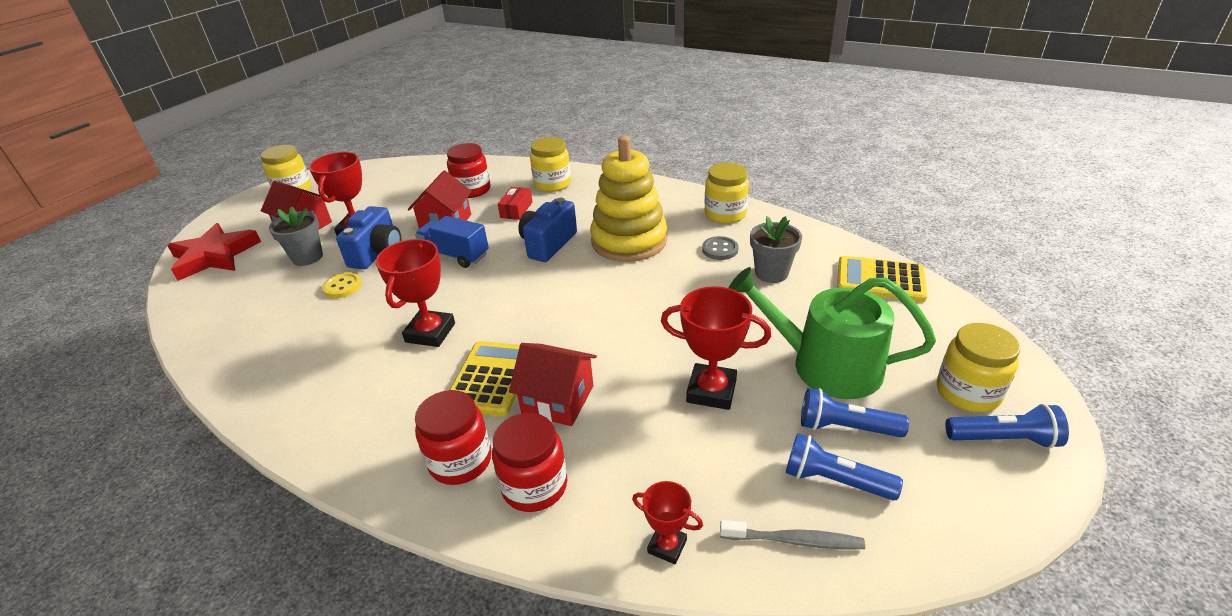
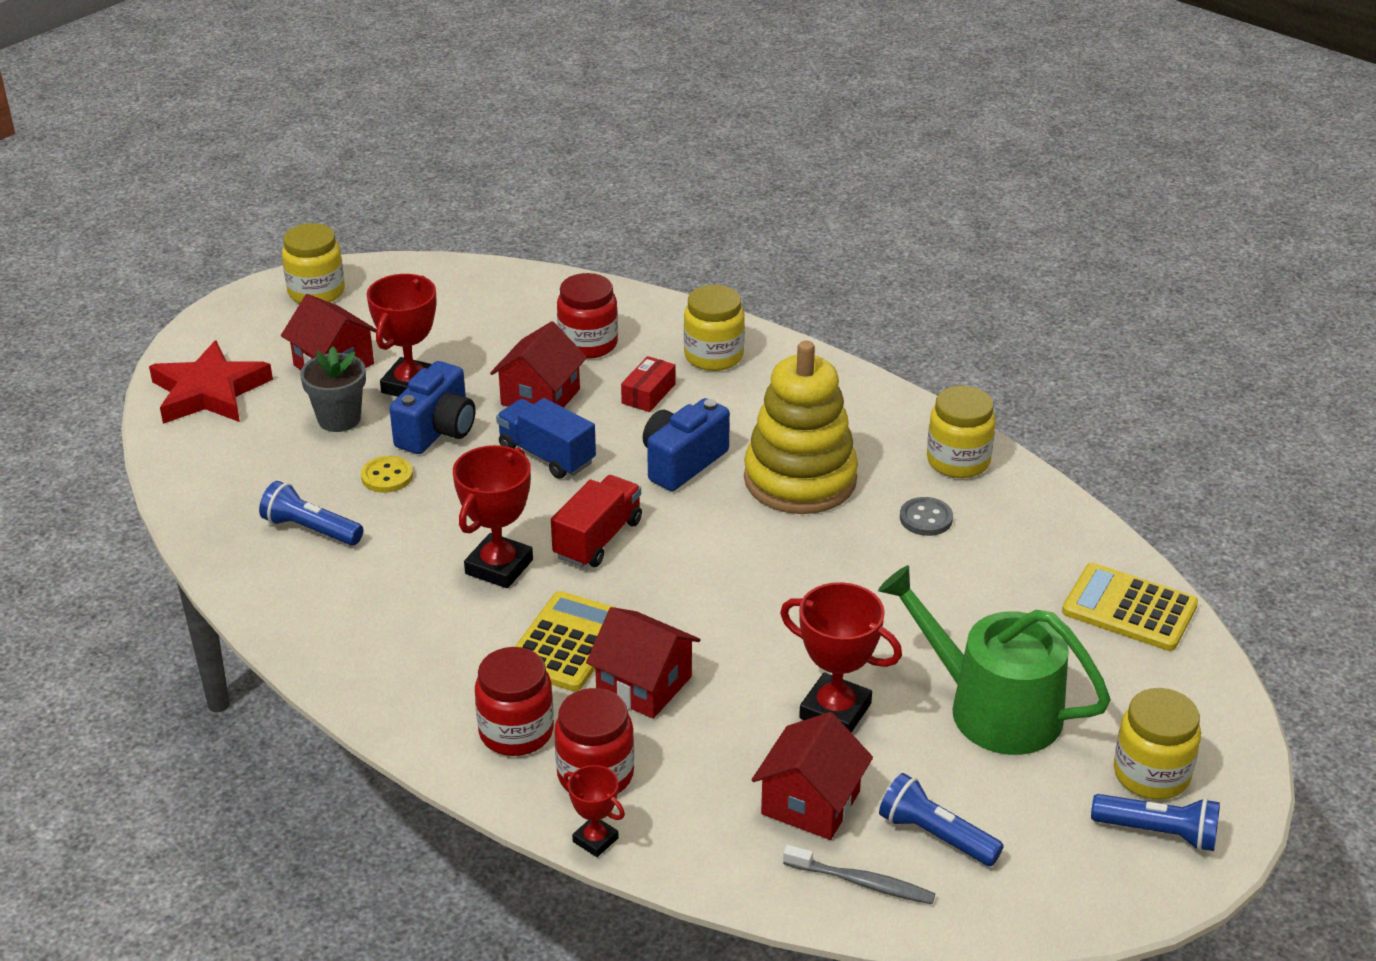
camera: 10 degrees right, 0 degrees up
red trophy [632,481,703,564] -> red trophy moved to [563,765,625,857]
grey flower pot [750,216,802,283] -> none
blue flashlight [801,388,909,437] -> blue flashlight moved to [259,481,363,546]
none -> red truck [551,475,642,567]
none -> red house [752,712,873,840]

